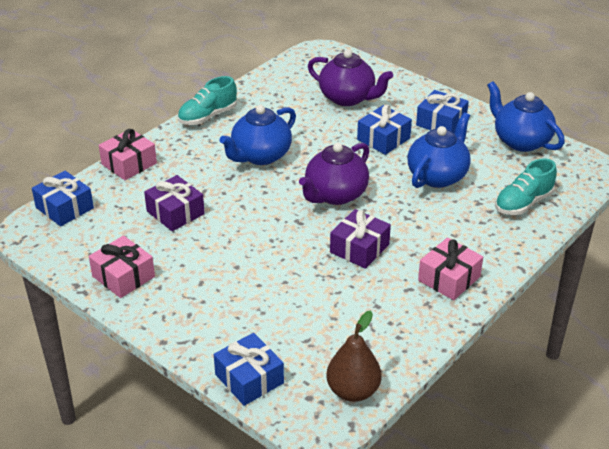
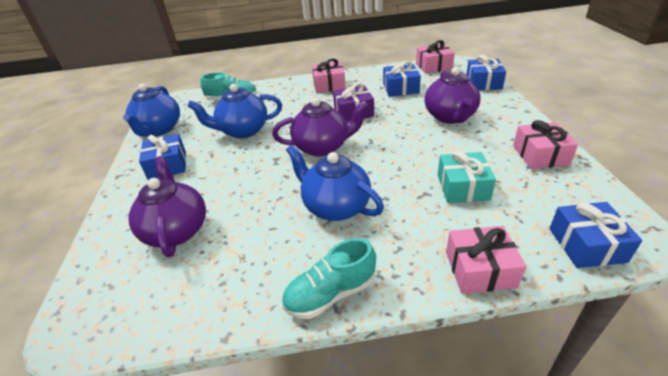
camera: 135 degrees left, 0 degrees up
purple gift [144,175,205,231] -> turquoise gift [438,150,496,203]
turquoise shoe [177,76,237,125] -> turquoise shoe turned 150 degrees clockwise [282,238,376,319]
blue teapot [219,105,296,165] -> blue teapot turned 135 degrees counterclockwise [286,145,384,221]
brown pear [327,311,382,402] -> pink gift [416,40,455,74]
blue gift [357,105,412,155] -> blue gift moved to [383,61,421,97]
none -> purple teapot [424,67,481,124]

